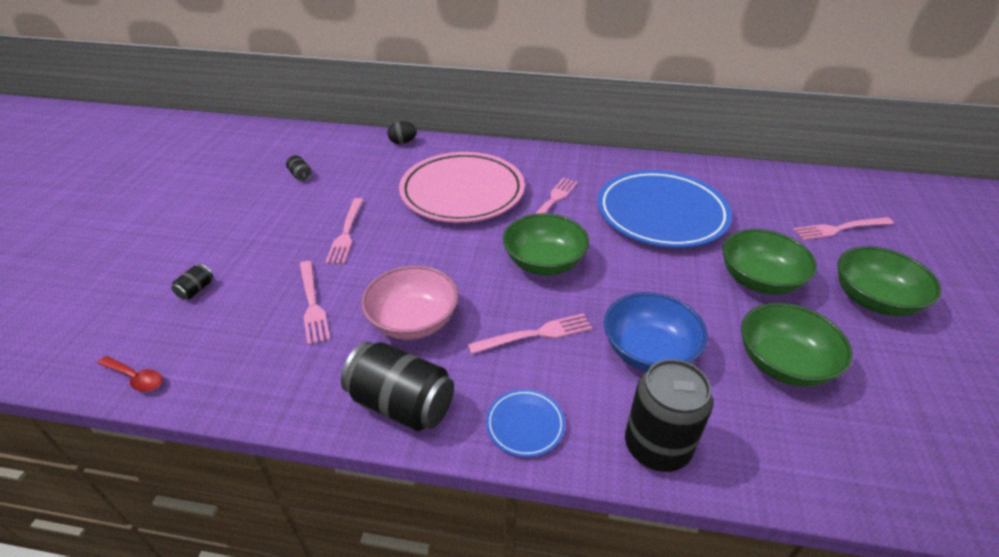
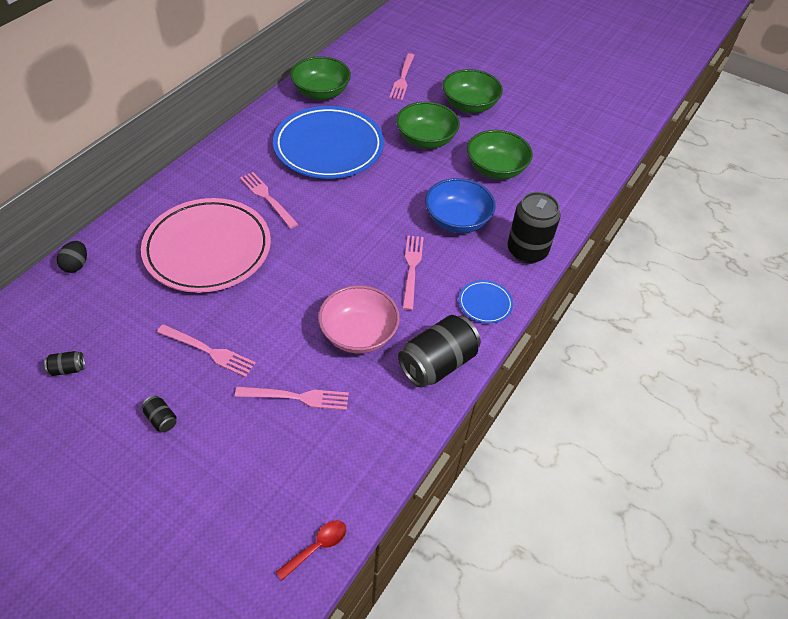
camera: 70 degrees left, 10 degrees up
black can [171,264,213,300] -> black can moved to [142,395,176,432]
green bowl [503,213,589,275] -> green bowl moved to [290,56,351,100]

